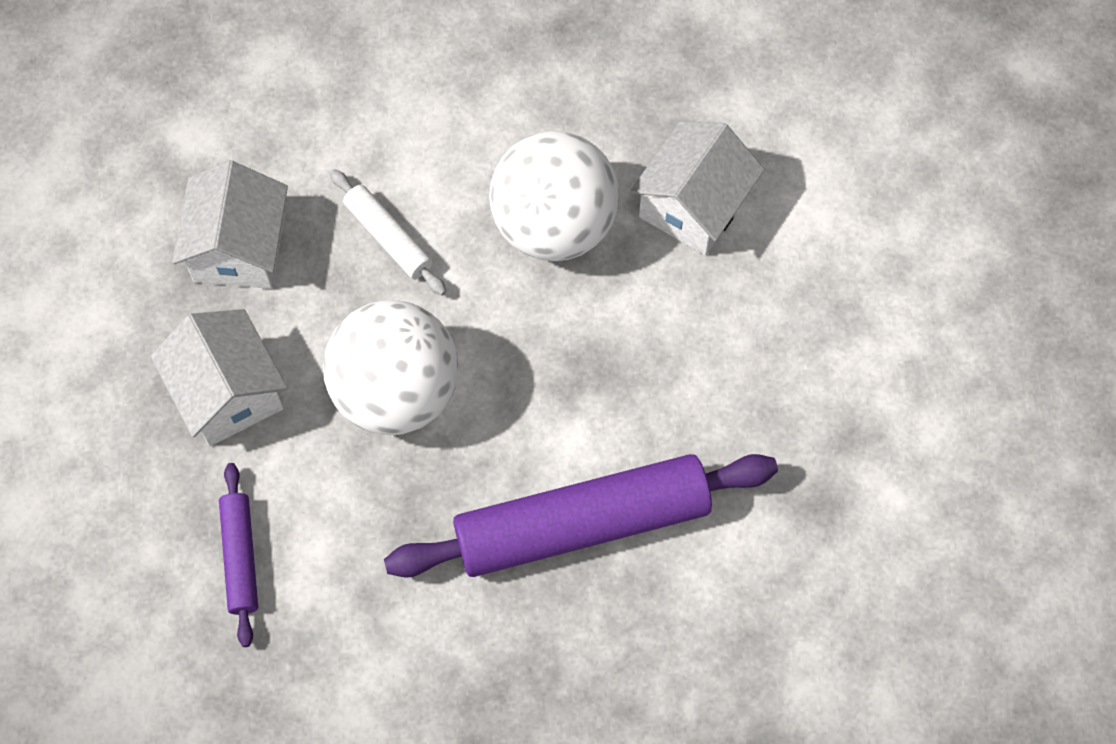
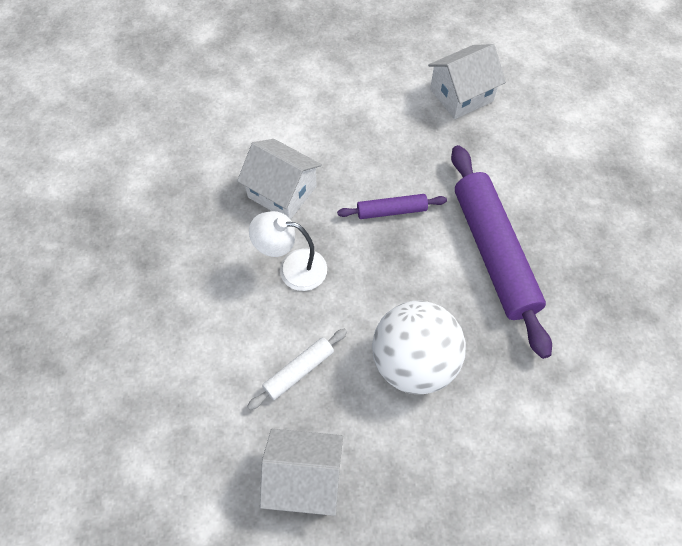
camera: 90 degrees left, 5 degrees down
white house [150,309,288,446] -> white house moved to [428,44,506,119]
purple rolling pin [219,463,258,647] -> purple rolling pin moved to [337,194,447,219]
white ball [489,131,619,261] -> white lamp [249,211,327,291]

